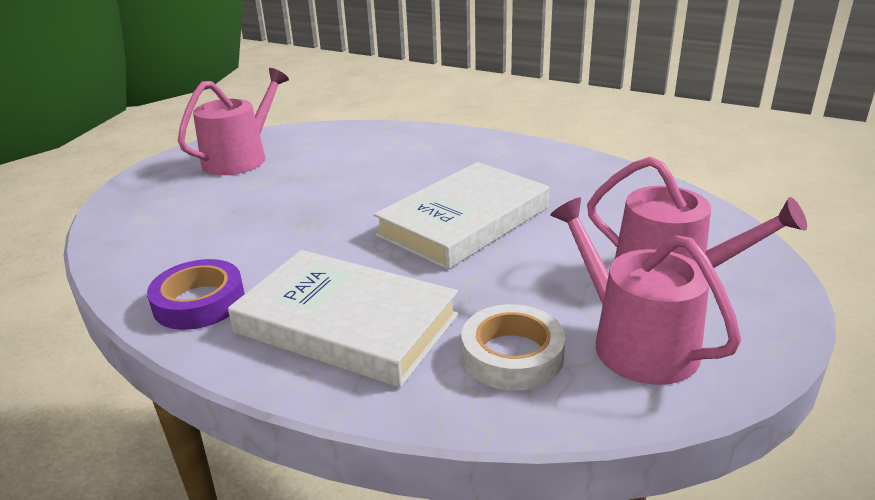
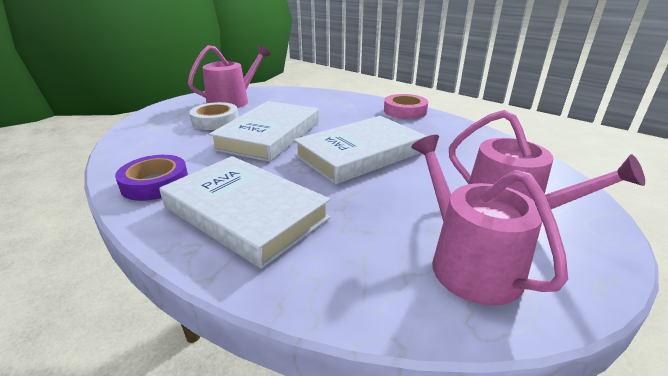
camera: 10 degrees right, 0 degrees up
white tape [461,304,566,391] -> white tape moved to [190,102,239,130]
none -> white book [209,101,319,162]
none -> pink tape [384,94,428,119]

